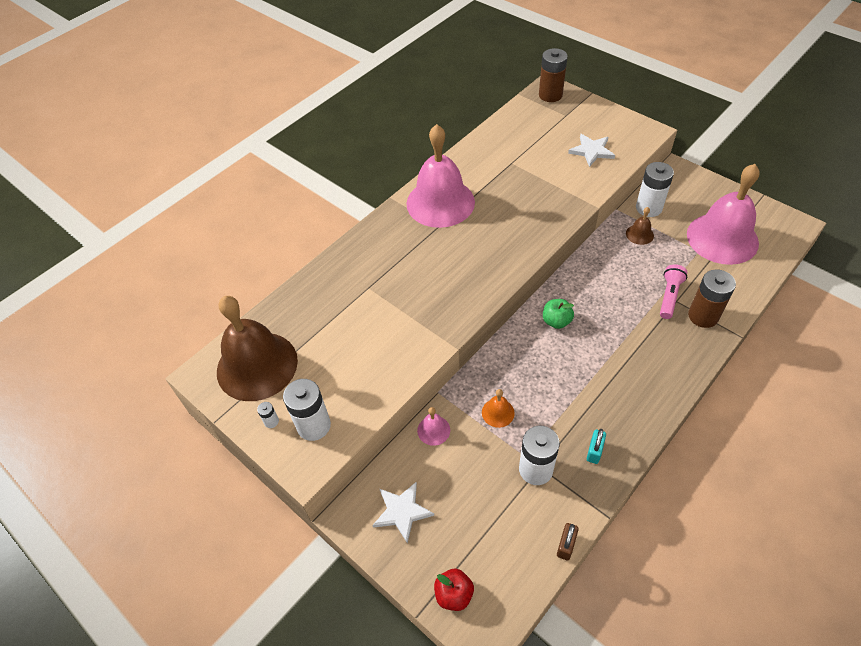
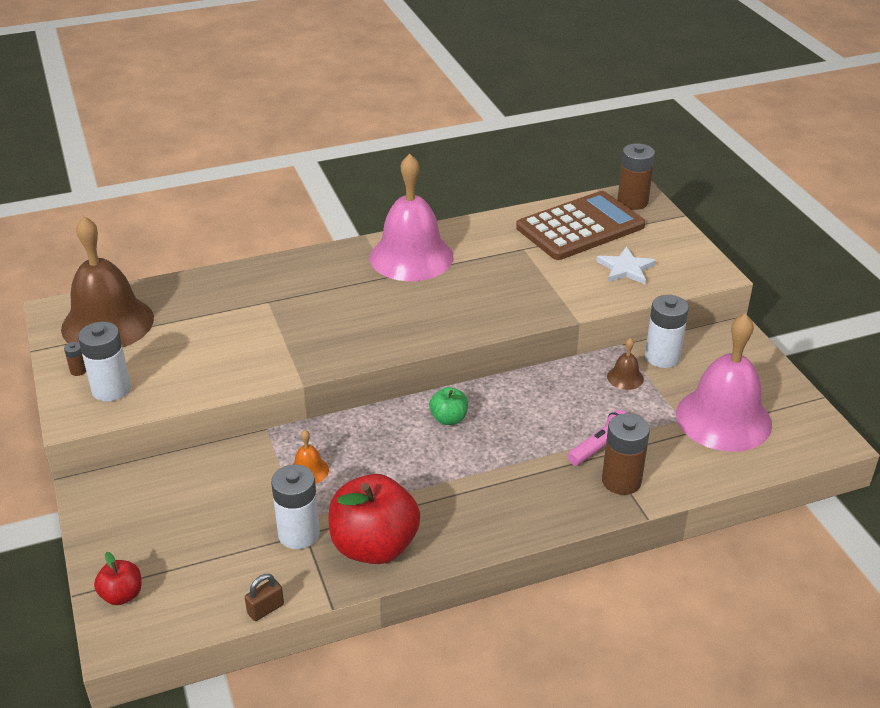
camera: 25 degrees right, 15 degrees down
white battery [257,402,279,428] -> brown battery [64,342,86,376]
white star [372,482,434,544] -> none
pink bell [417,407,450,446] -> none
turquoise padlock [587,429,606,464] -> red apple [329,474,420,564]
none -> brown calculator [516,191,645,260]

